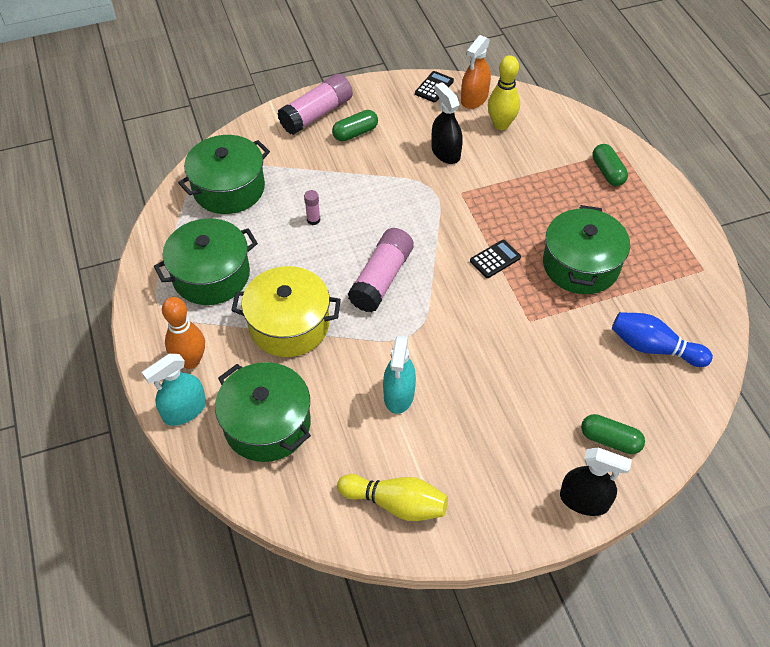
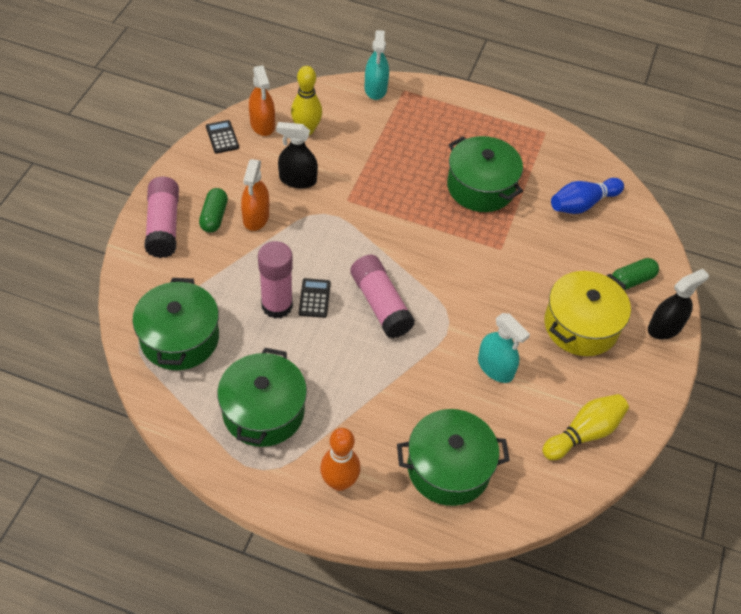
camera: 55 degrees left, 0 degrees up
turquoise spray bottle [142,354,206,426] -> turquoise spray bottle moved to [365,30,389,100]
yellow pot [231,266,341,357] -> yellow pot moved to [544,271,631,356]
pink glue stick [304,190,320,225] -> pink glue stick [258,241,293,319], size x2.25
black calculator [470,240,521,278] -> black calculator moved to [299,278,331,318]
green capsule [592,144,628,186] -> none
none -> orange spray bottle [241,159,269,231]

